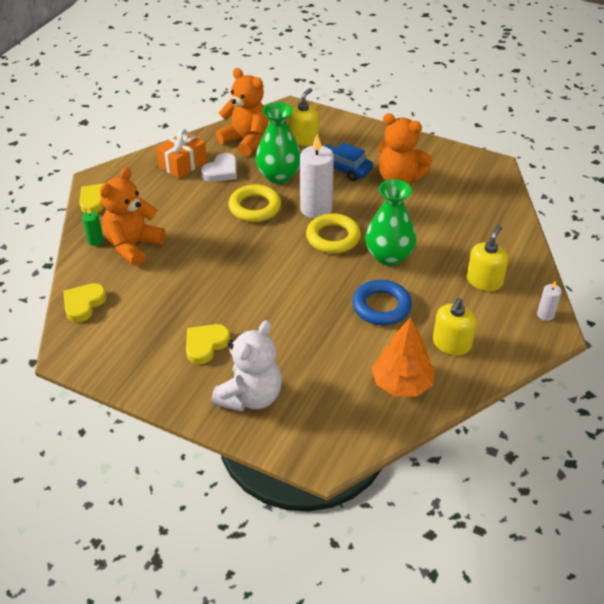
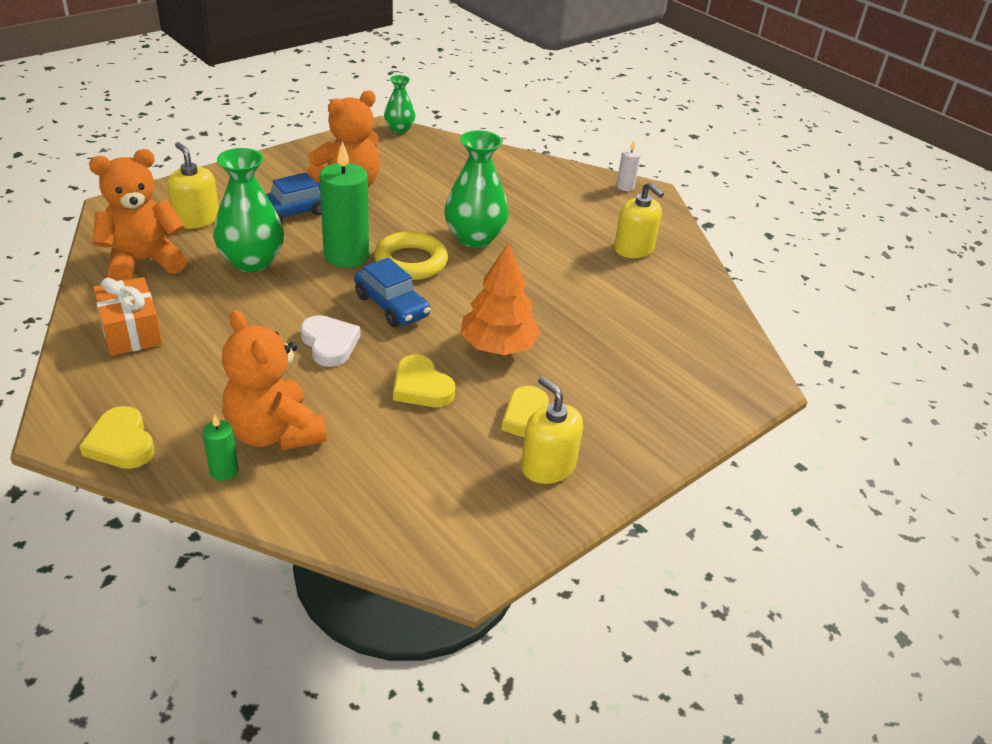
camera: 70 degrees left, 5 degrees down
yellow heart [63,283,107,322] -> yellow heart moved to [393,354,455,407]
white heart [201,153,237,182] -> white heart moved to [300,315,361,367]
white teddy bear [212,320,282,412] -> none
yellow ring [228,184,281,222] -> none
white candle [300,134,334,219] -> green candle [319,141,369,268]
blue ring [352,280,412,325] -> none
orange tree [372,317,435,397] -> orange tree moved to [460,243,541,355]
yellow soap dispenser [467,225,508,291] -> yellow soap dispenser moved to [521,377,583,484]
none -> blue car [354,257,431,327]
none -> green vase [384,75,415,133]

